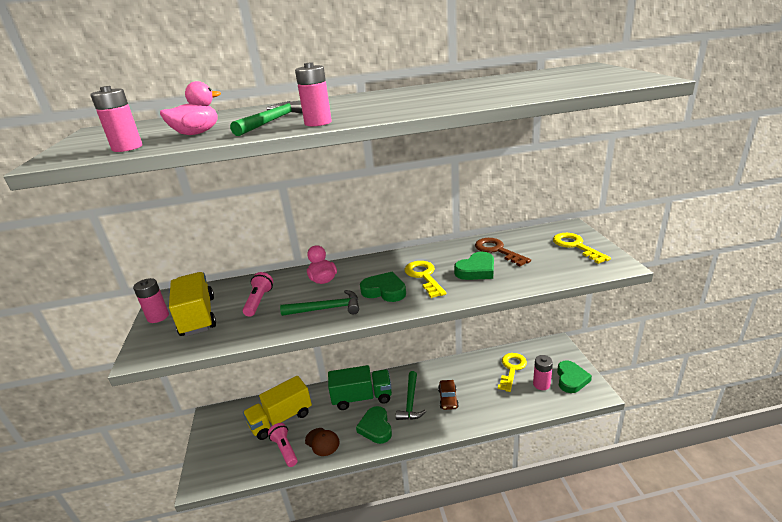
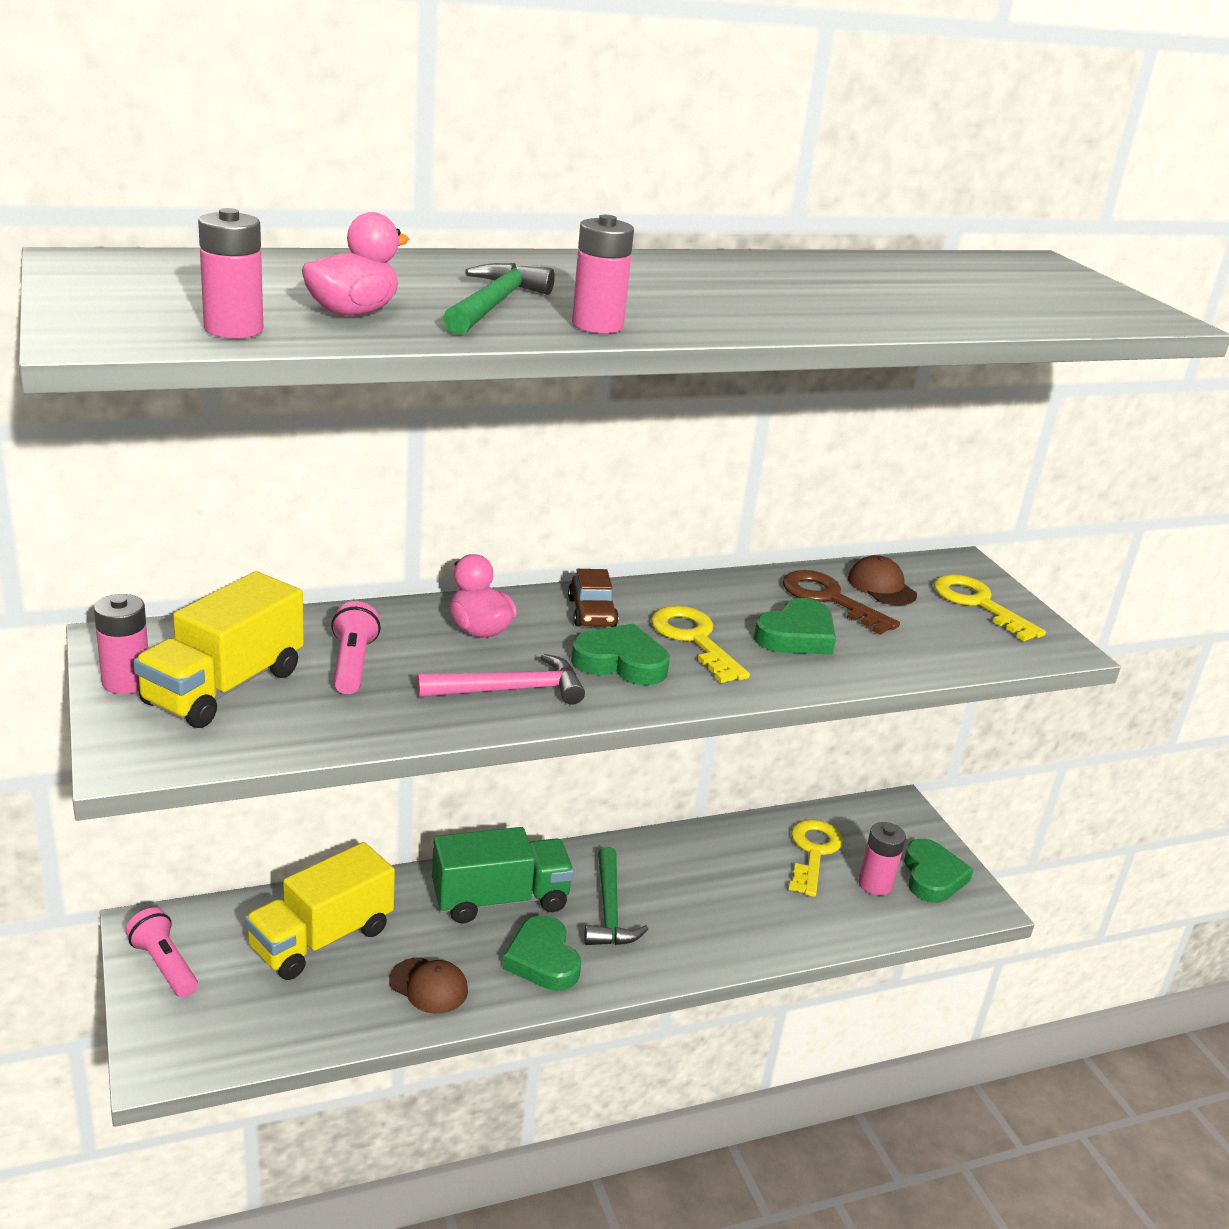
camera: 15 degrees left, 0 degrees up
yellow truck [169,272,216,336] -> yellow truck turned 120 degrees counterclockwise [133,571,304,728]
pink flashlight [268,423,298,467] -> pink flashlight moved to [125,907,198,997]
green hammer [280,290,359,316] -> pink hammer [417,654,585,705]
brown car [438,380,459,410] -> brown car moved to [568,569,619,627]
none -> brown cap [848,555,917,605]

